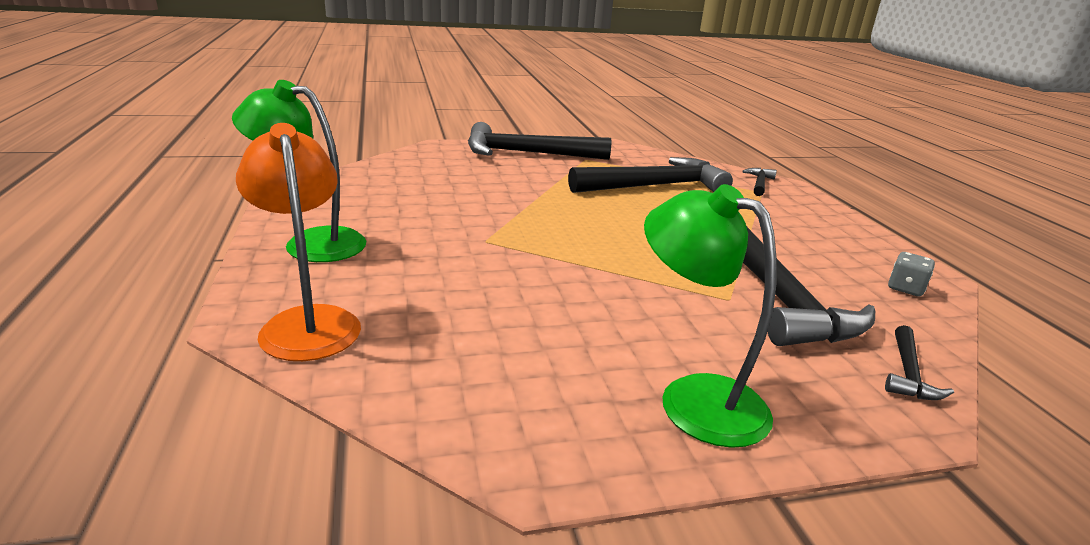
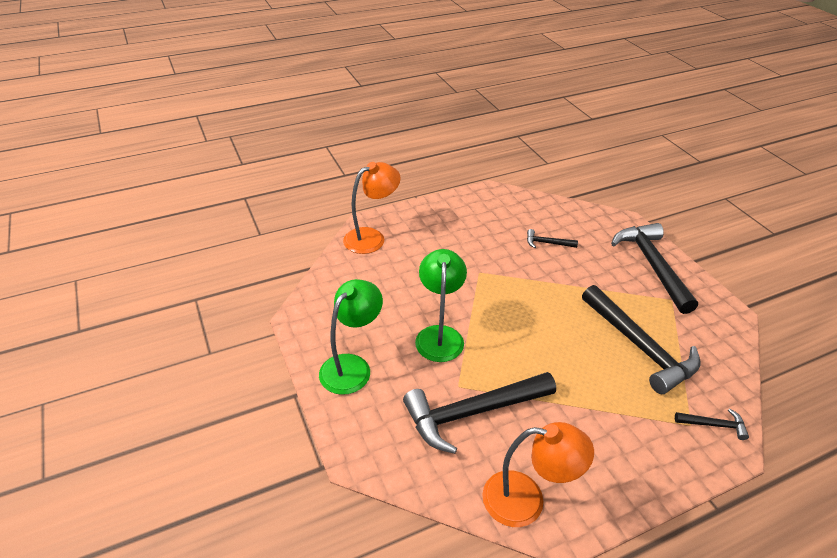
camera: 80 degrees right, 15 degrees up
green lamp [232,80,366,262] -> green lamp moved to [415,249,467,362]
black hammer [885,325,954,400] -> black hammer moved to [527,229,578,248]
grey dice [888,252,935,297] -> orange lamp [482,422,594,527]

